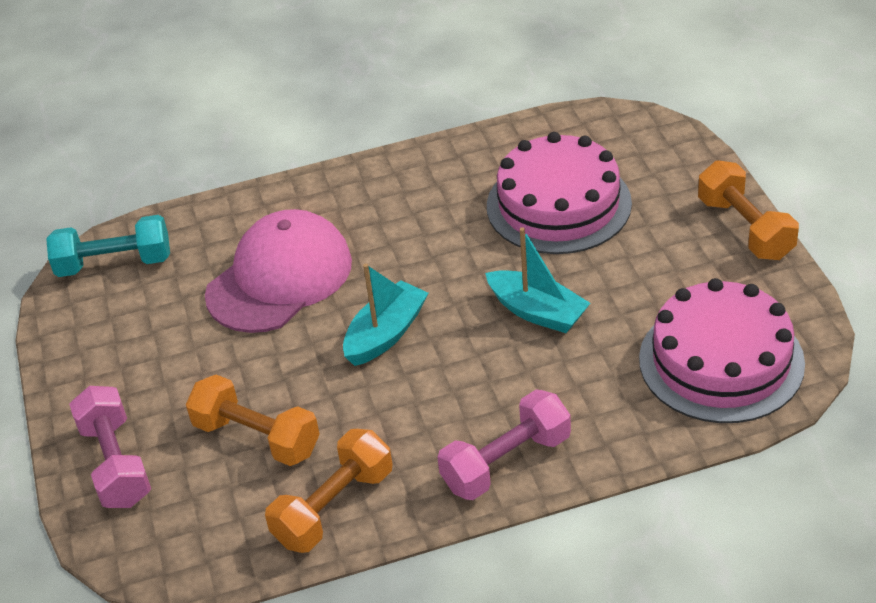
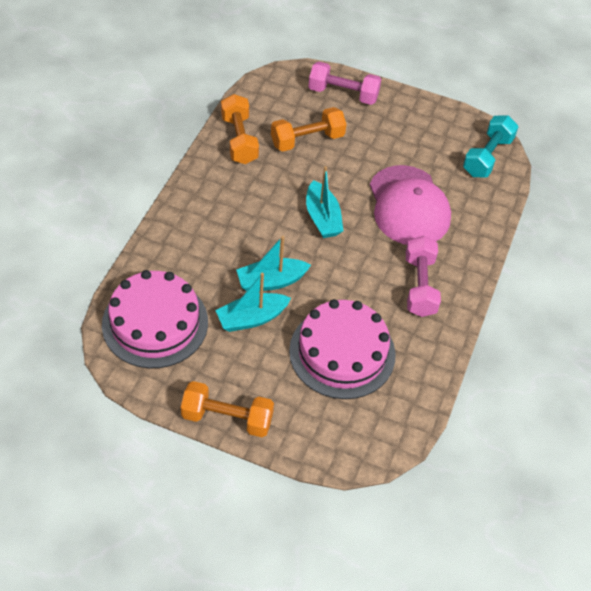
camera: 120 degrees right, 10 degrees up
pink dumbbell [437,390,571,500] -> pink dumbbell moved to [406,236,441,317]
none -> turquoise boat [215,273,291,332]

